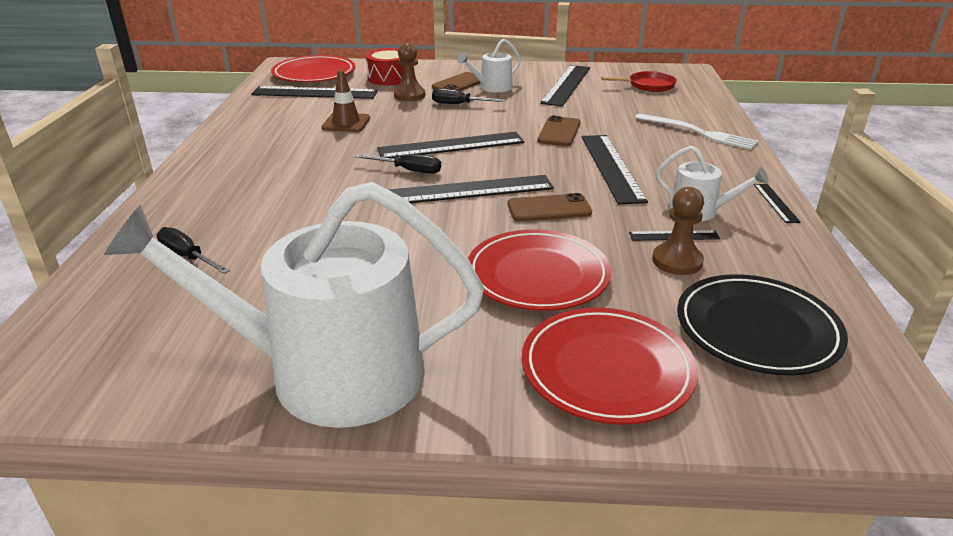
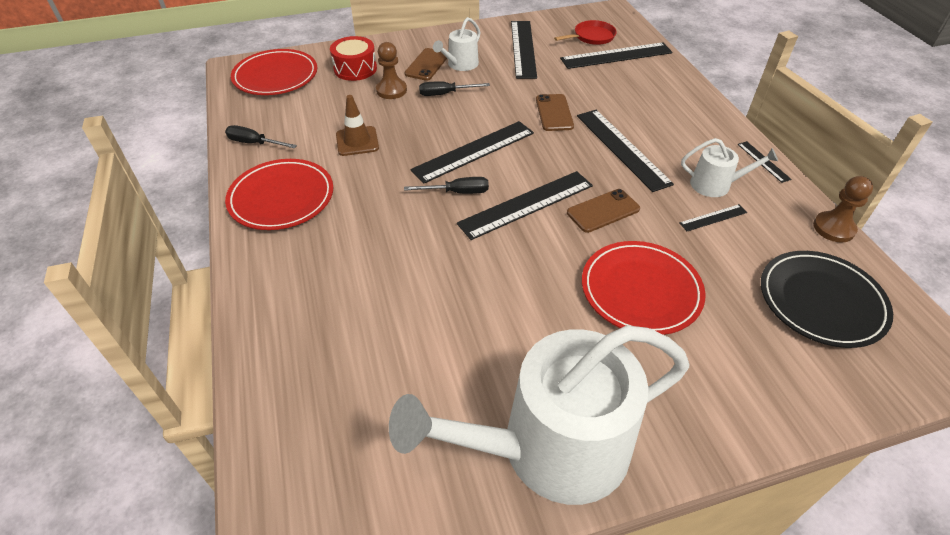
camera: 20 degrees left, 15 degrees up
black screwdriver [157,227,230,274] -> black screwdriver moved to [225,125,297,148]
black ruler [251,86,378,99] -> black ruler moved to [560,42,672,69]
red plate [522,307,698,425] -> red plate moved to [225,159,333,230]
white fork [635,113,758,150] -> none
brown pawn [652,187,704,275] -> brown pawn moved to [813,176,873,242]

